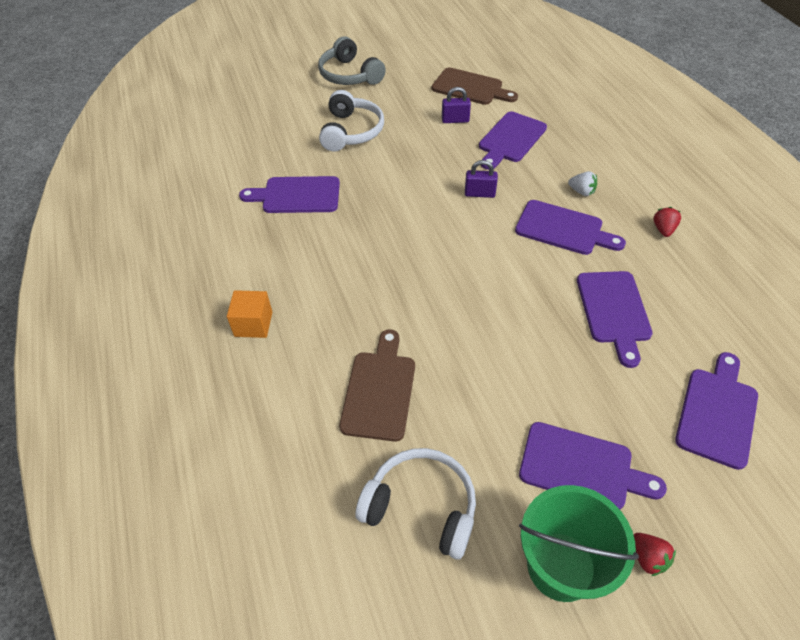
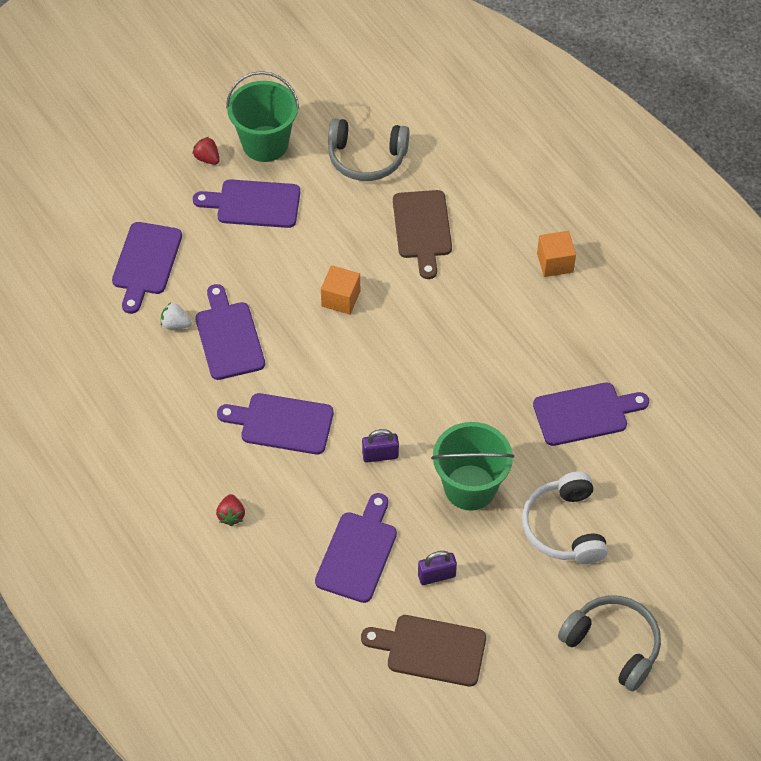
camera: 165 degrees right, 5 degrees up
white headphones [355,448,476,560] -> grey headphones [328,118,409,181]
white strawberry [568,171,597,196] -> white strawberry moved to [161,302,192,329]
red strawberry [653,207,681,237] -> red strawberry moved to [216,494,245,526]
none -> orange cube [321,265,360,315]
none -> green bucket [431,422,514,511]

